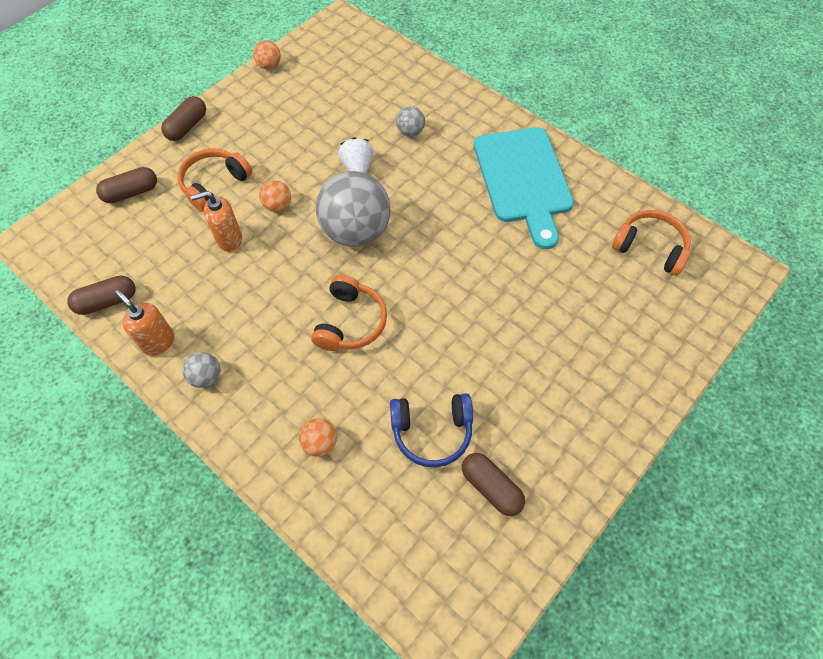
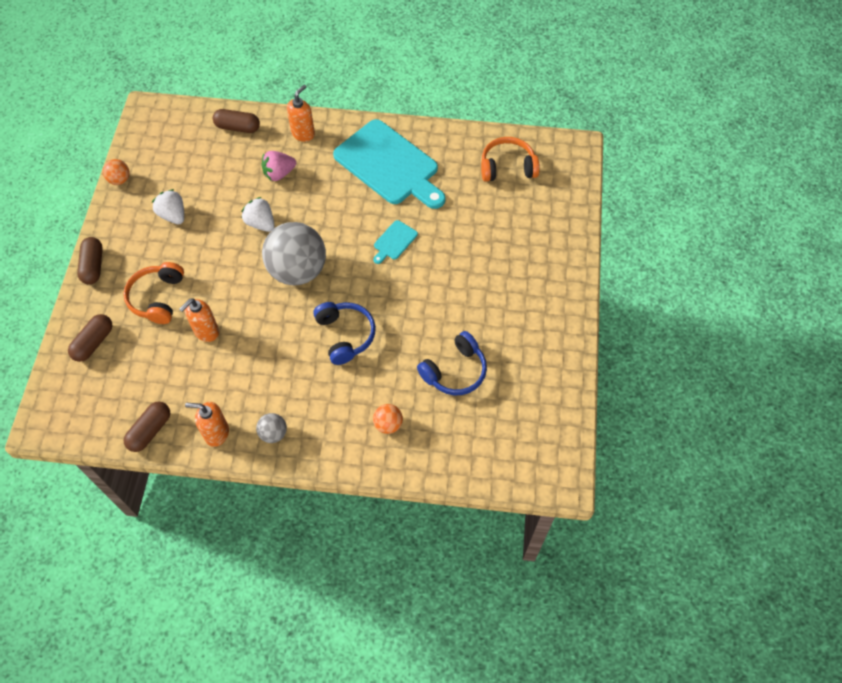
camera: 35 degrees left, 0 degrees up
orange ball [259,180,291,212] -> none
orange headphones [311,274,387,351] -> blue headphones [313,302,376,365]
grey ball [396,106,425,137] -> pink strawberry [262,151,296,181]
brown capsule [462,453,525,516] -> brown capsule moved to [213,109,260,133]
none -> white strawberry [152,189,184,224]
none -> orange soap dispenser [287,85,315,142]
none -> turquoise cutting board [373,220,418,264]

